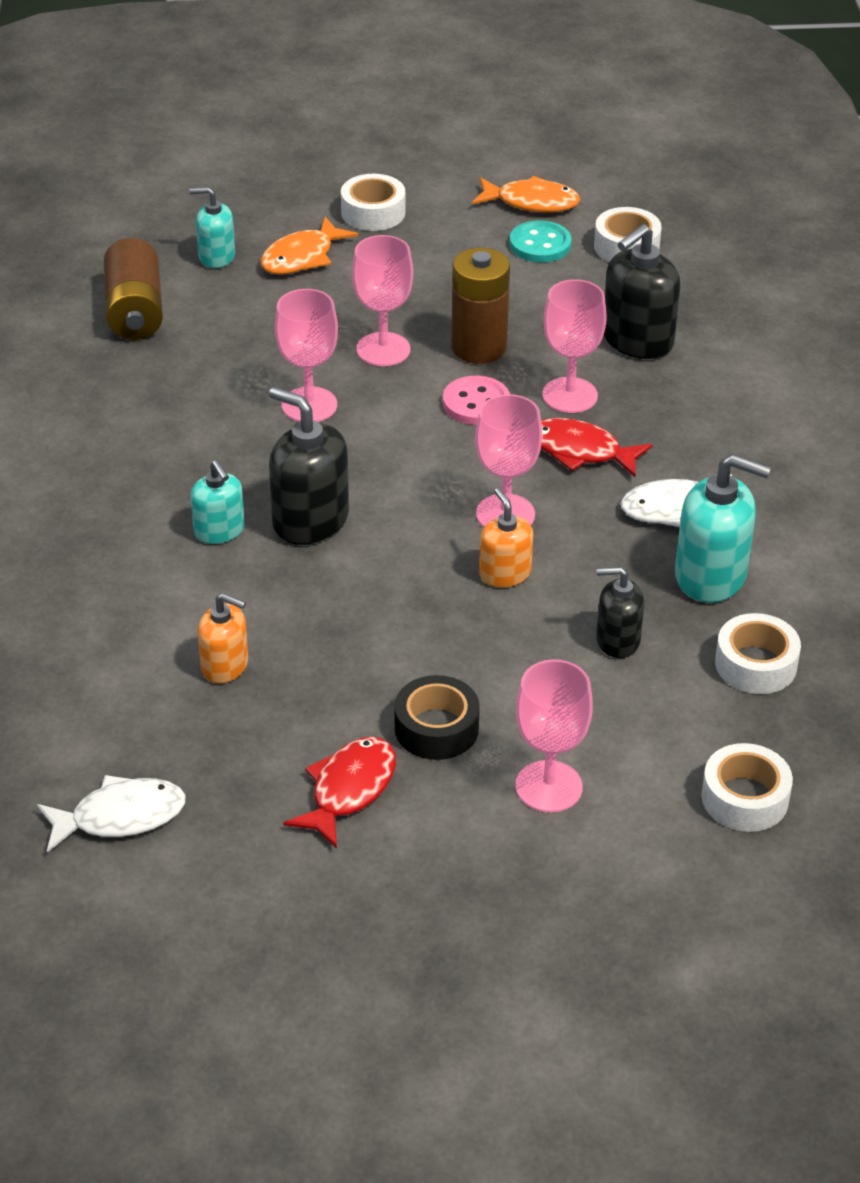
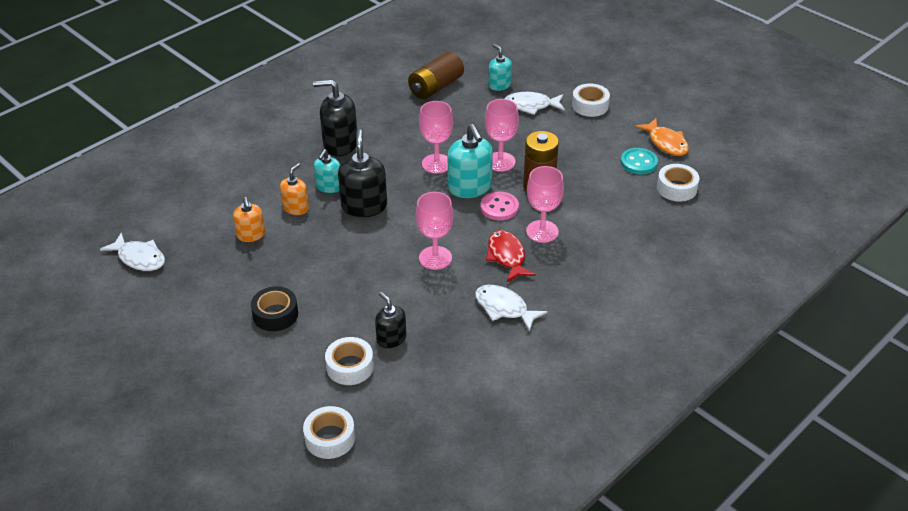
camera: 50 degrees right, 0 degrees up
orange fish [260,216,358,274] -> white fish [505,92,565,115]
red fish [283,737,396,849] -> none
orange soap dispenser [479,488,533,588] -> orange soap dispenser moved to [280,163,309,215]
pink goblet [515,659,593,813] -> none
black soap dispenser [604,224,680,359] -> black soap dispenser moved to [313,79,357,156]
turquoise soap dispenser [675,454,771,603] -> turquoise soap dispenser moved to [448,124,493,198]
white tape [715,613,801,694] -> white tape moved to [325,337,374,385]

